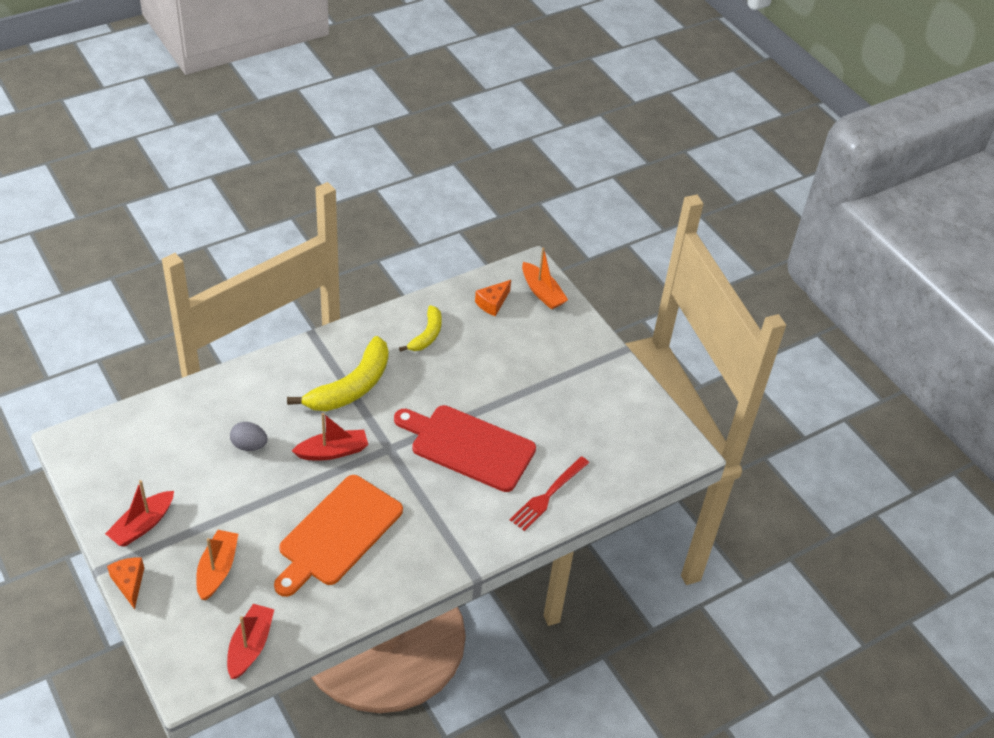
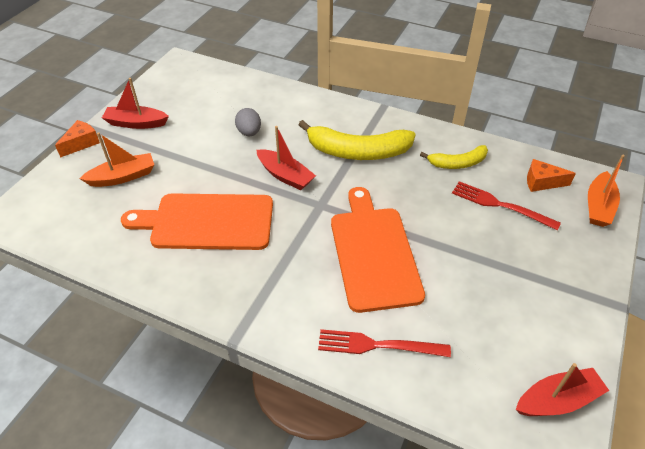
camera: 60 degrees right, 0 degrees up
red boat [227,604,274,679] -> red boat moved to [516,363,609,416]
red cutting board [394,405,536,492] -> orange cutting board [331,187,425,313]
none -> red fork [452,181,561,230]

